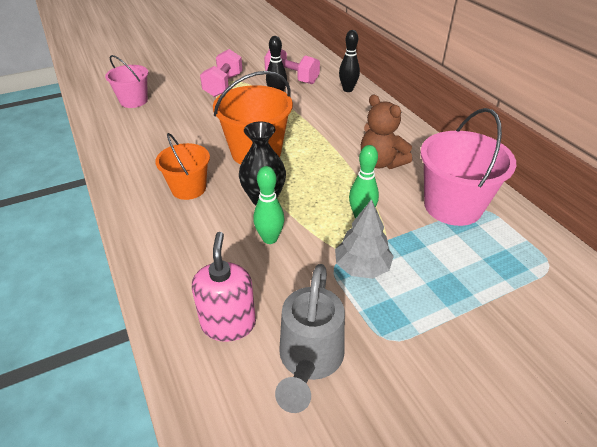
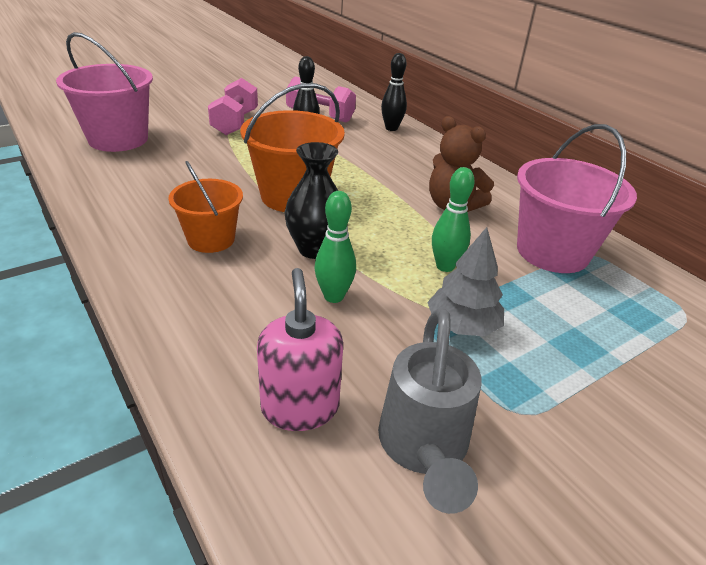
camera: 10 degrees left, 5 degrees down
pink bucket [105,55,148,108] -> pink bucket [56,32,153,152], size x1.59

